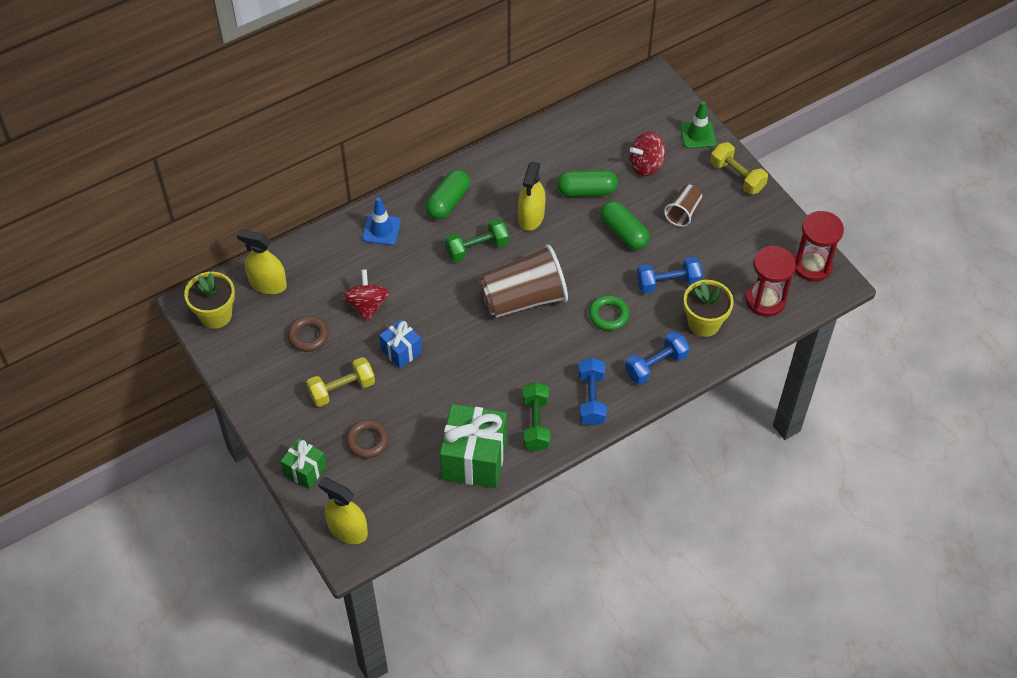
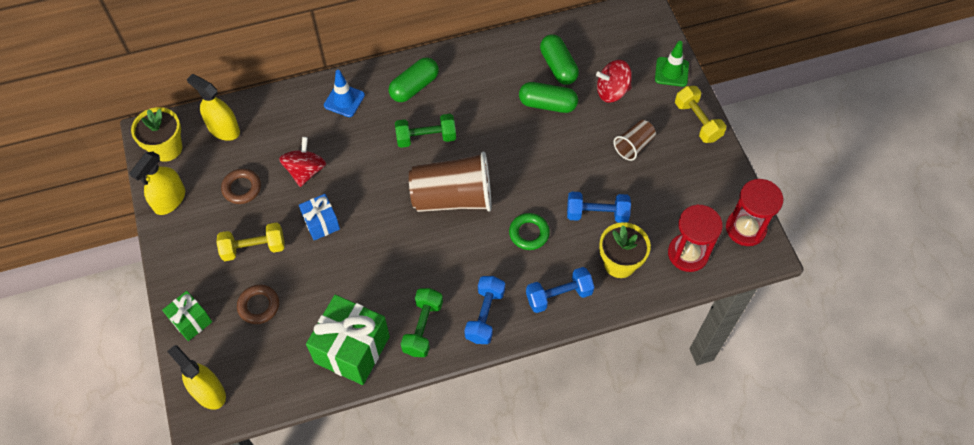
camera: 15 degrees right, 5 degrees up
yellow spray bottle [518,162,546,231] -> yellow spray bottle moved to [129,151,185,215]
green capsule [600,201,649,250] -> green capsule moved to [540,35,579,85]

